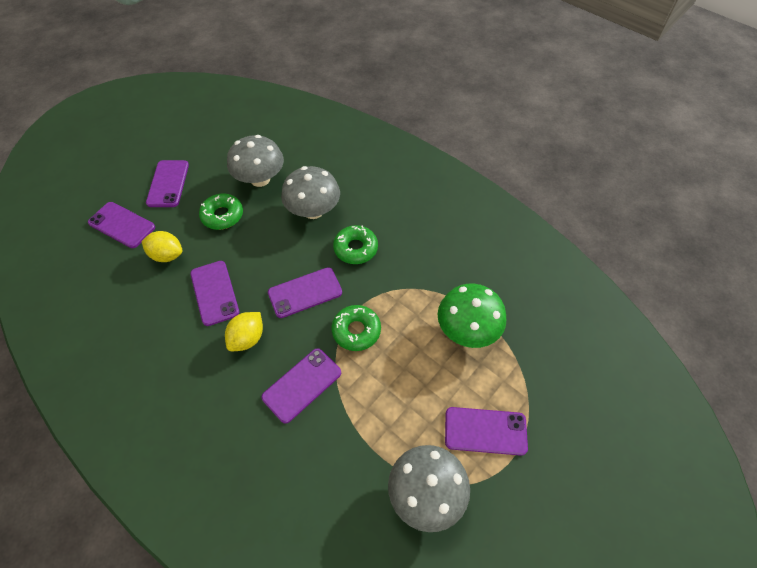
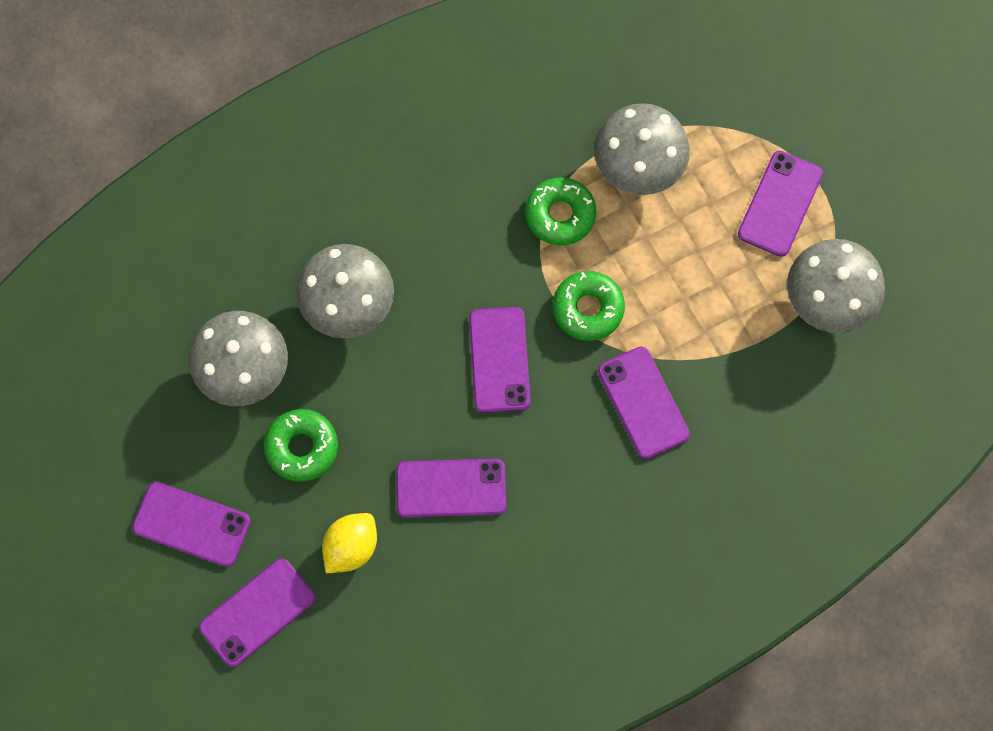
camera: 70 degrees left, 15 degrees up
yellow lemon [225,312,263,351] -> none
green donut [333,225,378,264] -> green donut moved to [525,178,596,245]
green mushroom [438,284,506,348] -> grey mushroom [594,103,690,195]

